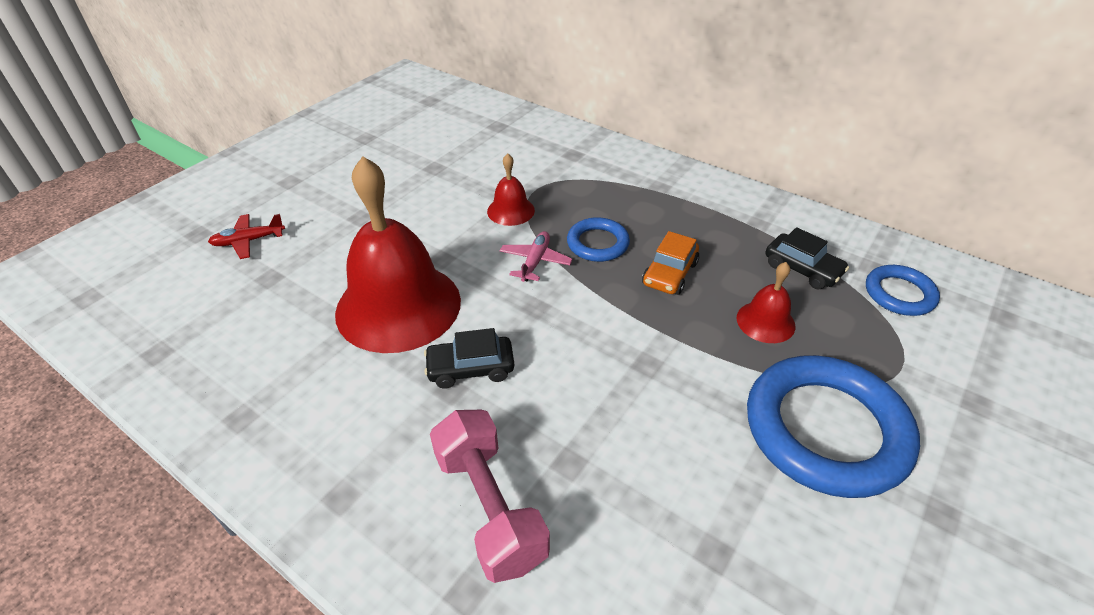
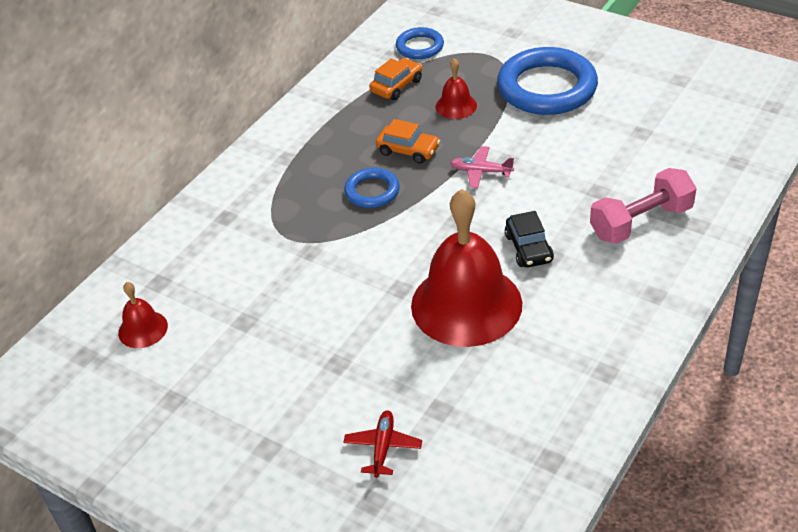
camera: 90 degrees left, 0 degrees up
red plane [208,214,285,259] -> red plane turned 150 degrees counterclockwise [343,410,422,478]
red bell [487,153,535,226] -> red bell moved to [118,282,168,348]
pink plane [500,231,573,282] -> pink plane moved to [450,146,514,188]
black car [765,227,849,289] -> orange car [369,58,422,100]

